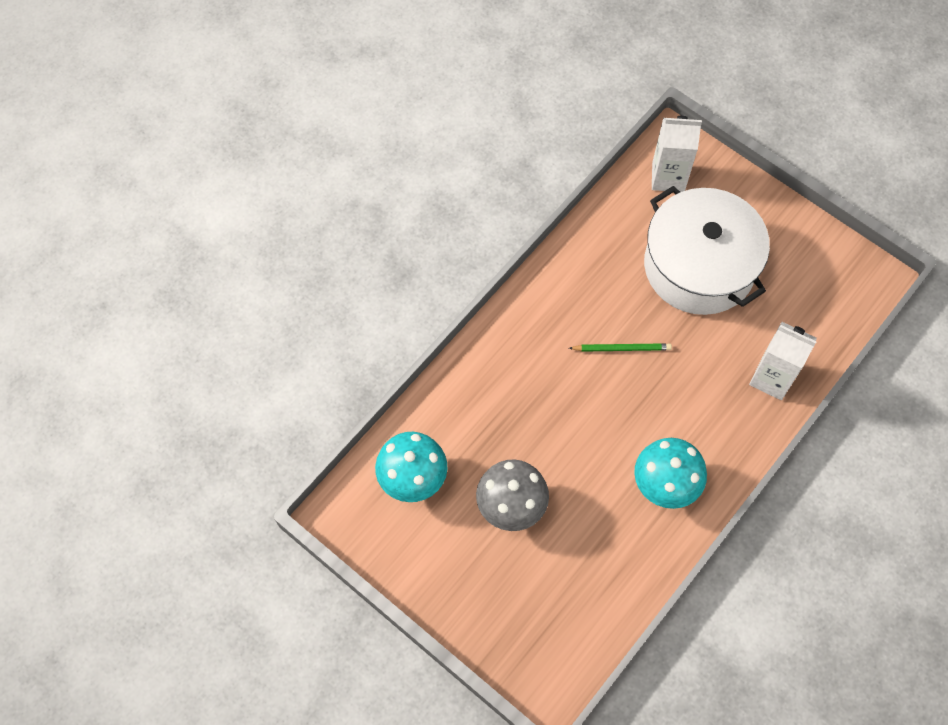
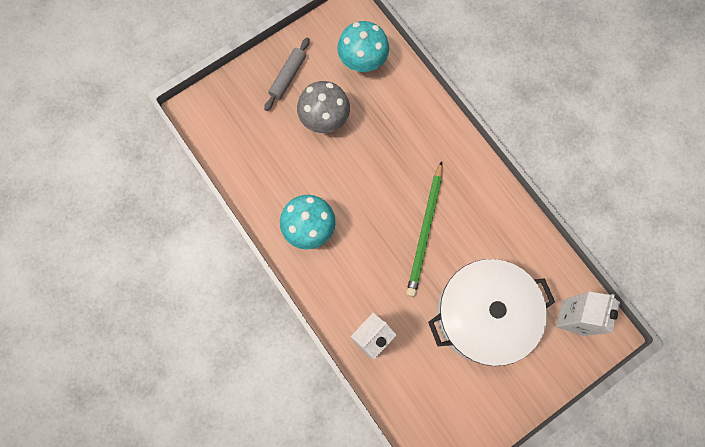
camera: 105 degrees right, 10 degrees up
green pencil [569,343,672,352] -> green pencil [406,161,442,297], size x1.74
none -> grey rolling pin [264,38,310,111]

